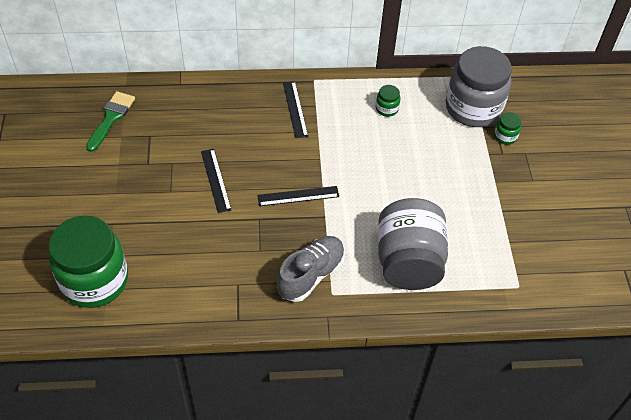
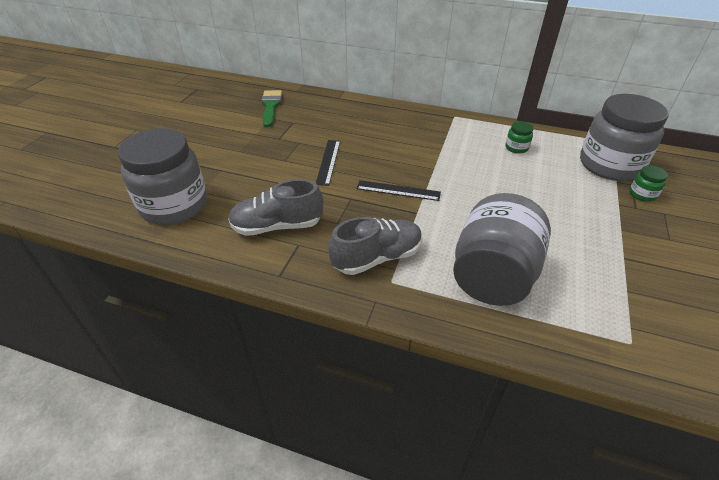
camera: 25 degrees right, 10 degrees down
green jar [49,216,128,308] -> grey jar [118,128,207,225]
green brush [86,91,135,152] -> green brush turned 45 degrees counterclockwise [261,90,282,127]
black ruler [283,81,308,138] -> none
none -> grey shoe [228,179,323,236]

